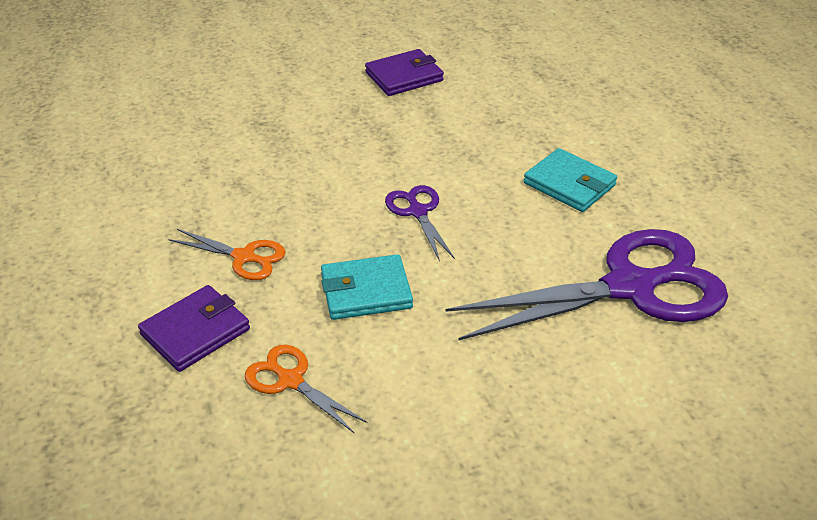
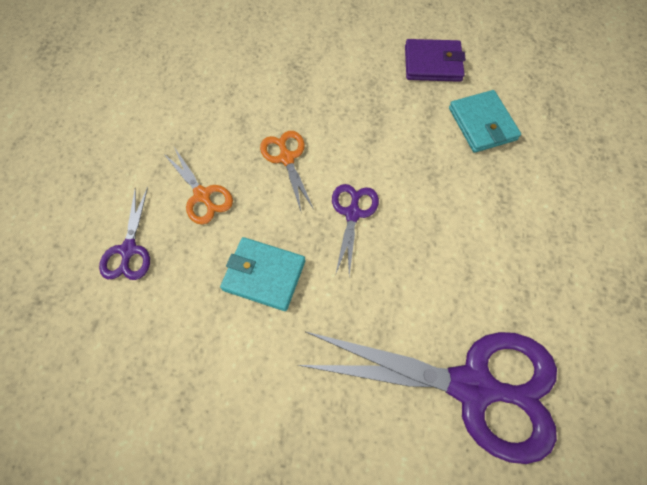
camera: 30 degrees right, 25 degrees up
purple wallet [138,285,250,372] -> purple scissors [99,187,150,280]
orange scissors [245,345,368,434] -> orange scissors moved to [260,131,313,211]
turquoise wallet [524,148,617,212] -> turquoise wallet moved to [449,90,521,153]

